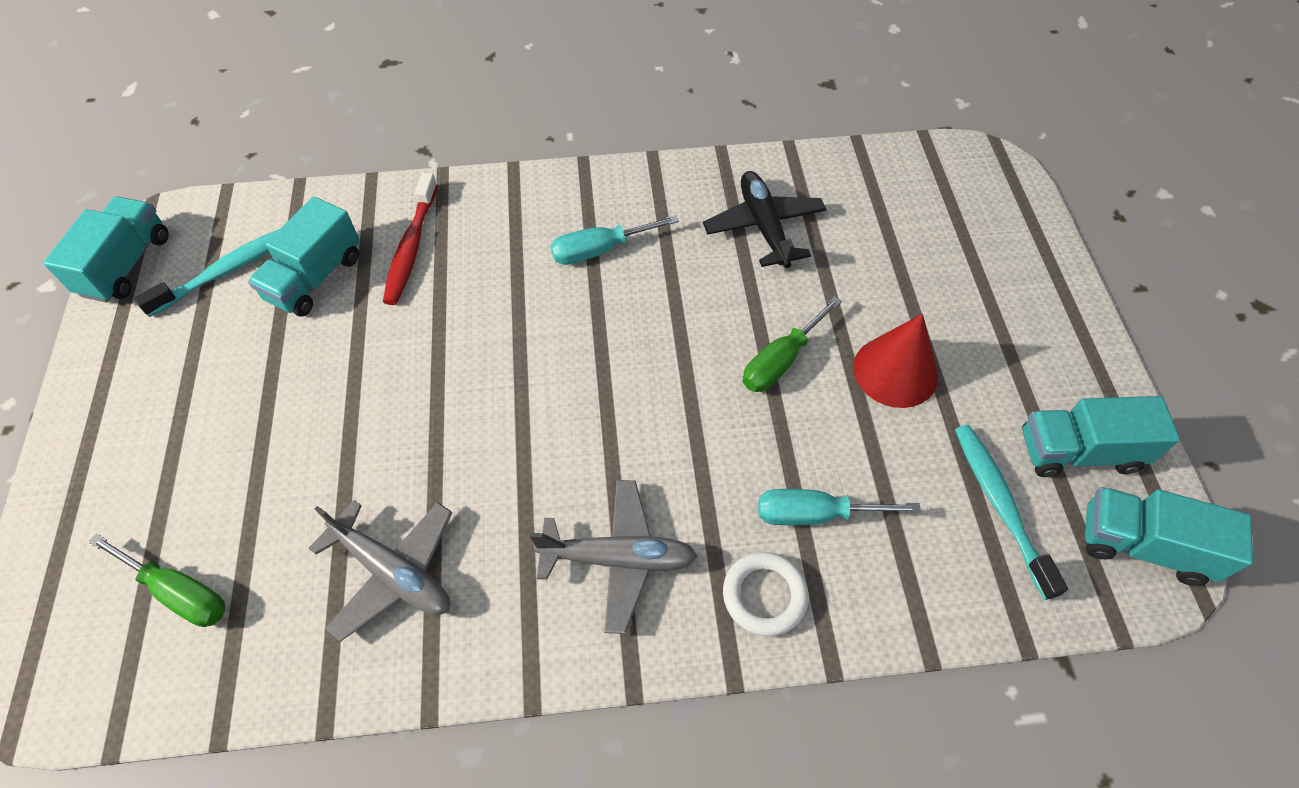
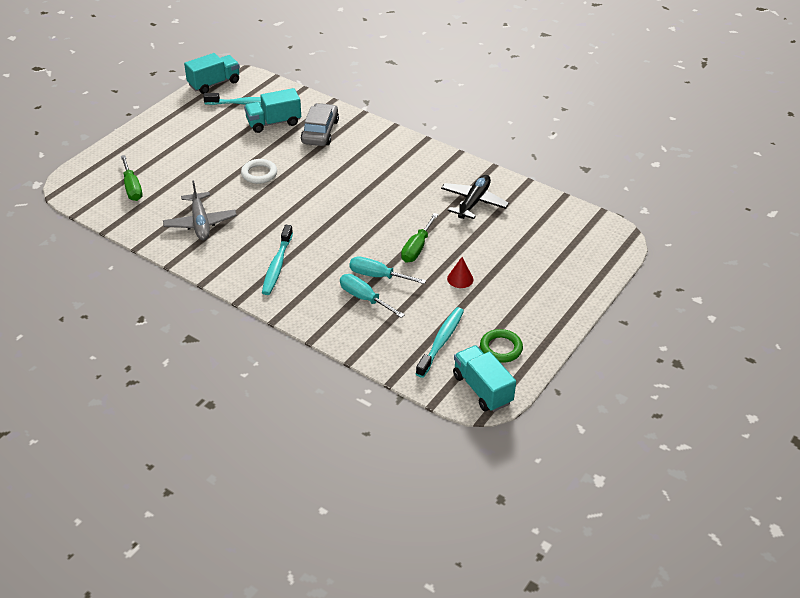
camera: 40 degrees right, 15 degrees down
red toothbrush [383,172,438,305] -> grey car [301,103,339,146]
grey plane [530,480,697,634] -> turquoise toothbrush [262,225,293,295]
turquoise screwdriver [550,215,679,265] -> turquoise screwdriver moved to [349,256,426,284]
white ring [723,552,809,636] -> white ring moved to [241,159,277,184]
green screwdriver [743,296,842,392] -> green screwdriver turned 60 degrees counterclockwise [401,213,439,263]
red cone [853,314,938,408] -> red cone [447,257,473,288], size x0.57
turquoise truck [1022,396,1180,477] -> green ring [480,329,523,363]

